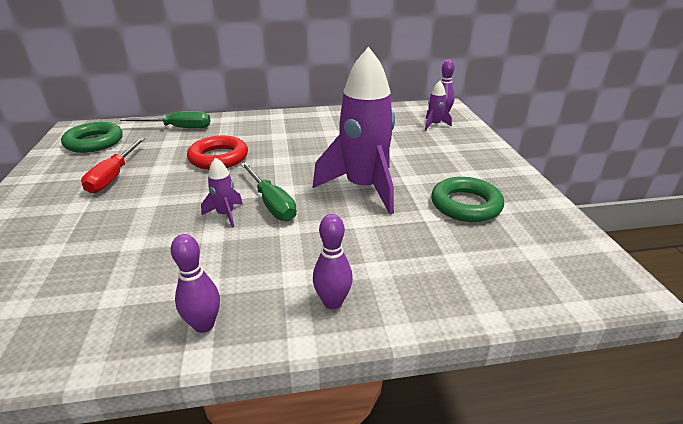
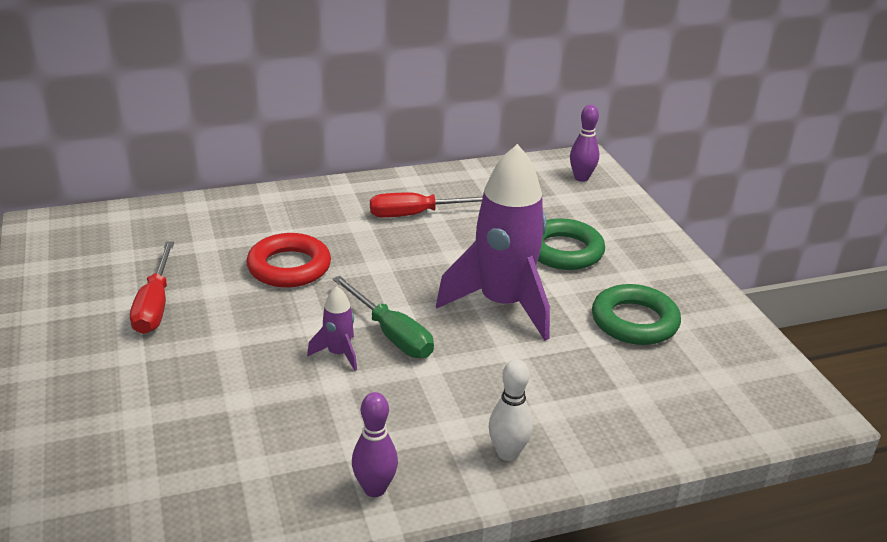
camera: 10 degrees left, 0 degrees up
green ring [61,122,123,153] -> green ring moved to [538,218,605,270]
green screwdriver [120,111,210,128] -> none
purple bowling pin [313,214,353,309] -> white bowling pin [489,359,533,461]
purple rocket [425,81,452,131] -> none
none -> red screwdriver [370,193,483,218]

